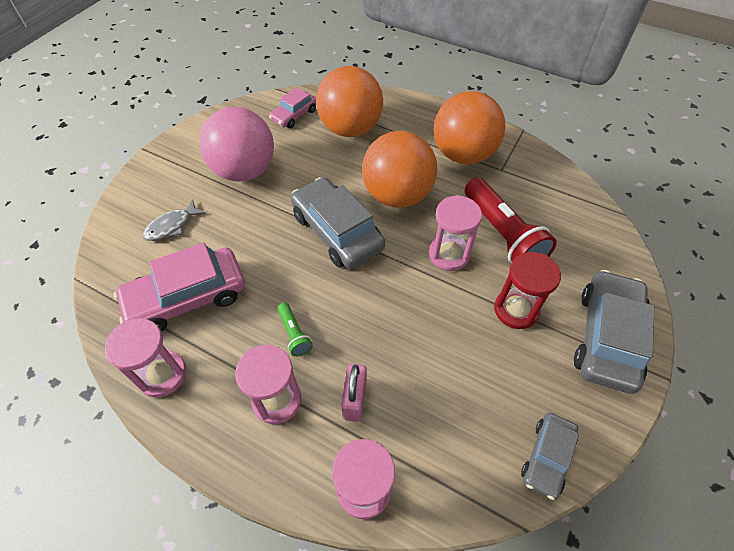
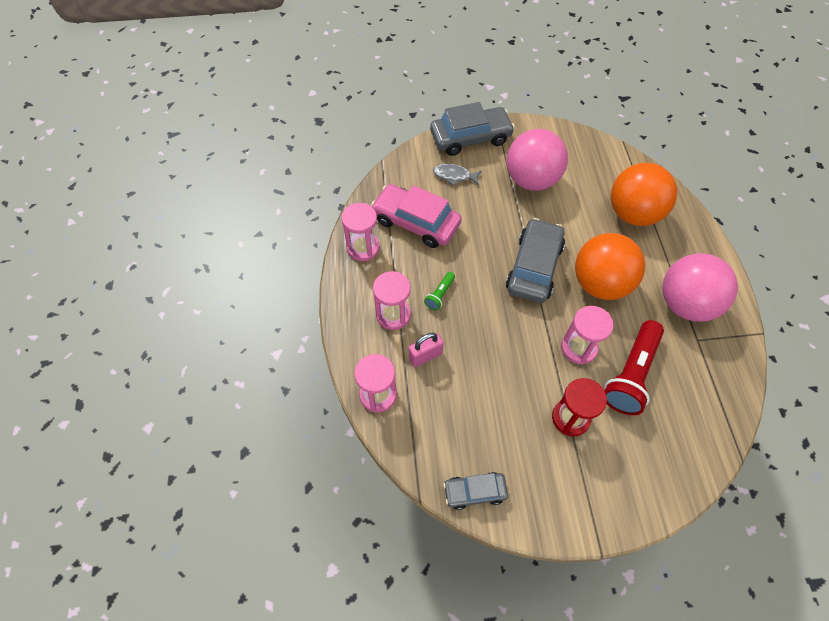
camera: 55 degrees right, 5 degrees up
pink car [269,87,316,128] -> none
orange ball [434,91,506,164] -> pink ball [662,253,738,322]
grey car [574,270,654,394] -> grey car moved to [430,102,515,156]

